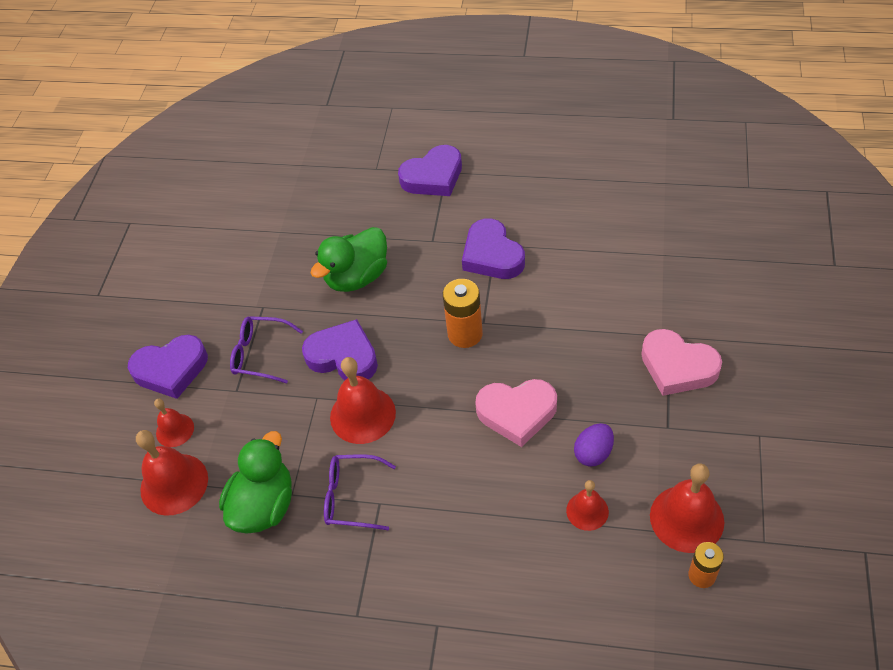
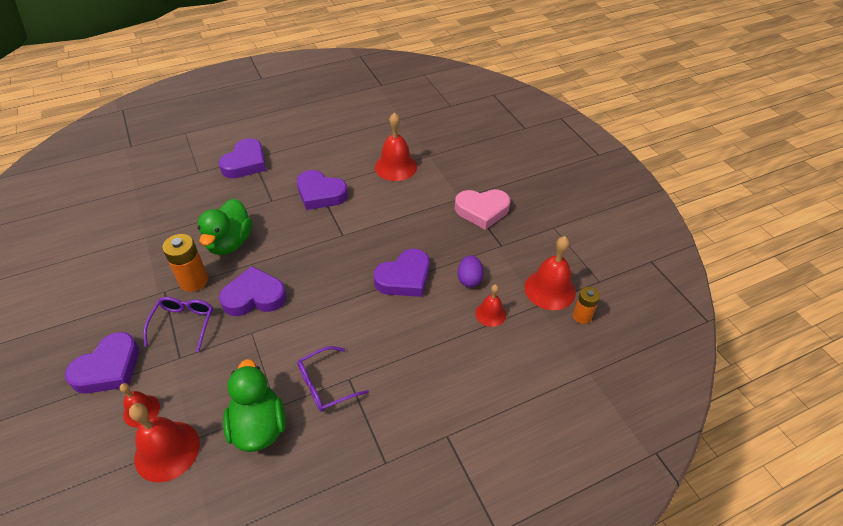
camera: 40 degrees left, 5 degrees down
purple glasses [230,316,303,383] -> purple glasses turned 120 degrees clockwise [144,297,213,352]
red bell [330,357,396,444] -> red bell moved to [375,112,417,181]
orange battery [443,279,483,348] -> orange battery moved to [162,234,208,292]
pink heart [475,379,557,447] -> purple heart [374,249,429,297]

